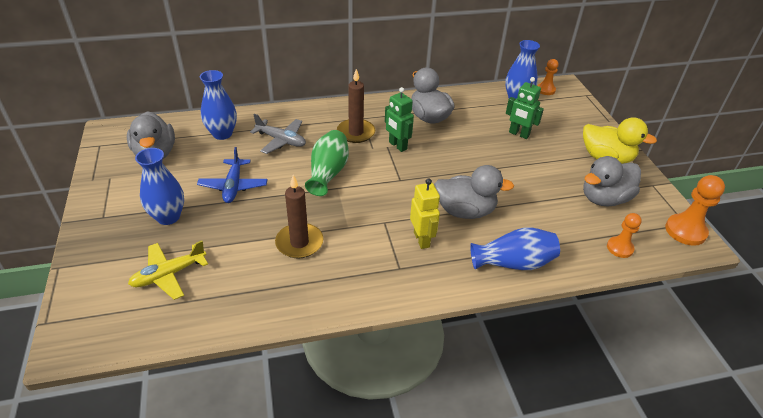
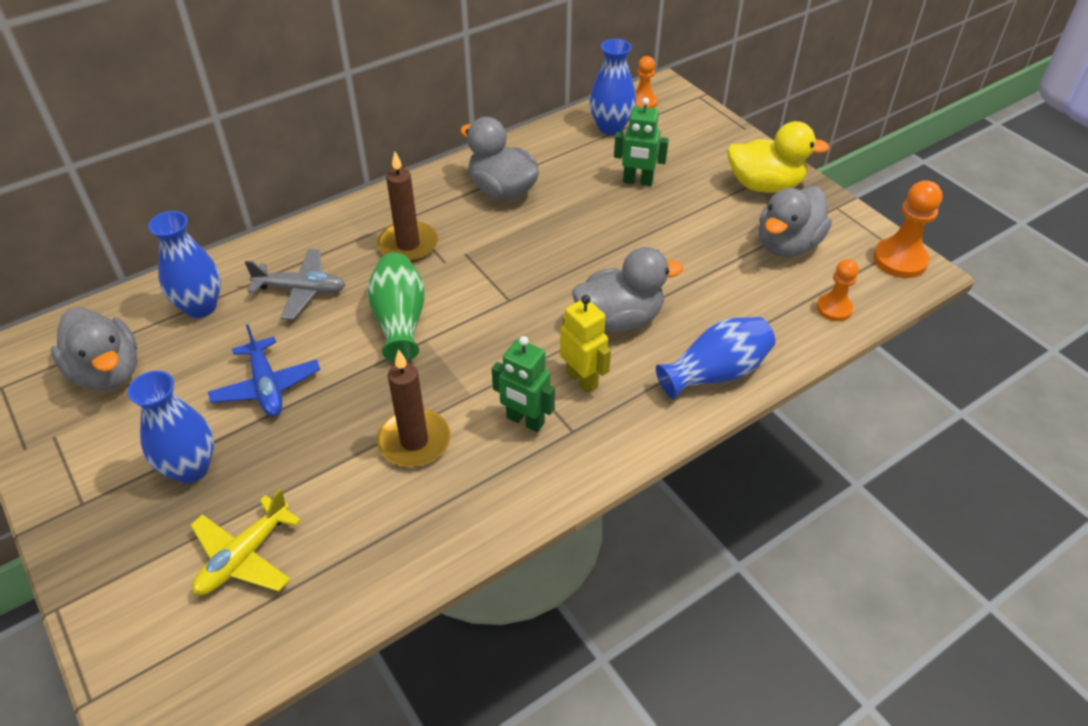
camera: 20 degrees left, 5 degrees up
green robot [385,87,414,152] -> green robot moved to [492,336,555,432]

